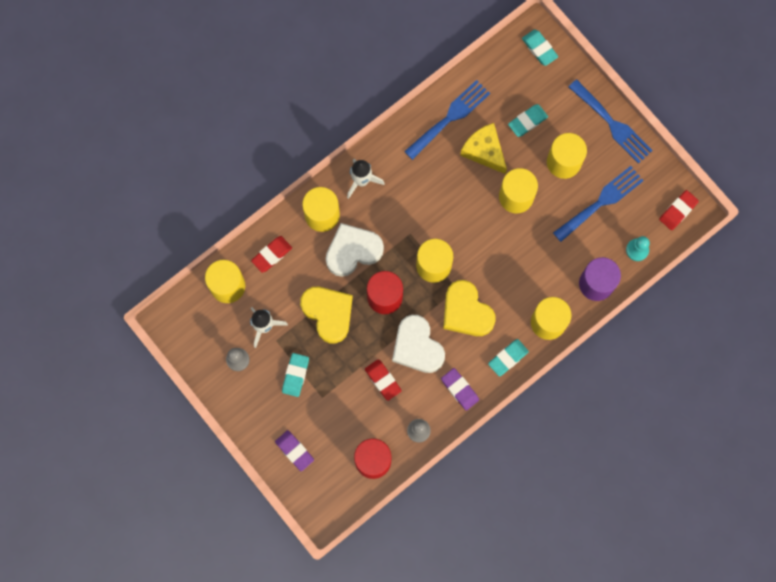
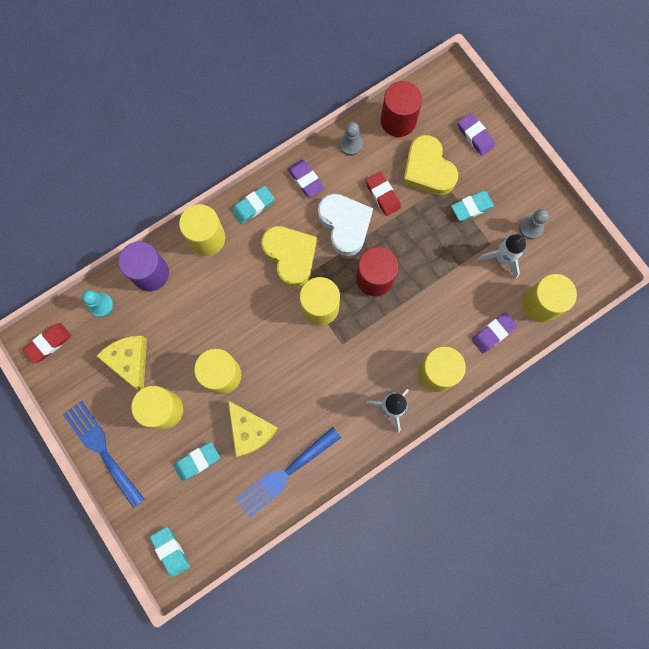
camera: 175 degrees left, 0 degrees up
red eraser [251,236,292,273] -> purple eraser [471,312,517,353]
turquoise eraser [282,353,309,397] -> turquoise eraser turned 45 degrees clockwise [451,191,494,221]
yellow heart [300,287,353,344] -> yellow heart moved to [403,135,458,195]
white heart [326,223,384,277] -> none
blue fork [553,166,644,242] -> yellow cheese [97,335,147,391]

